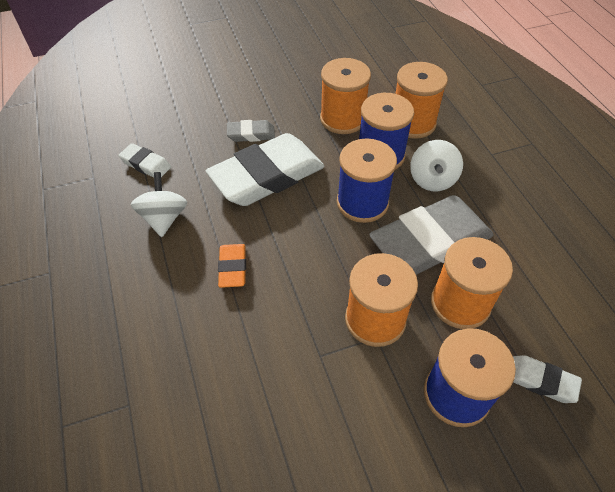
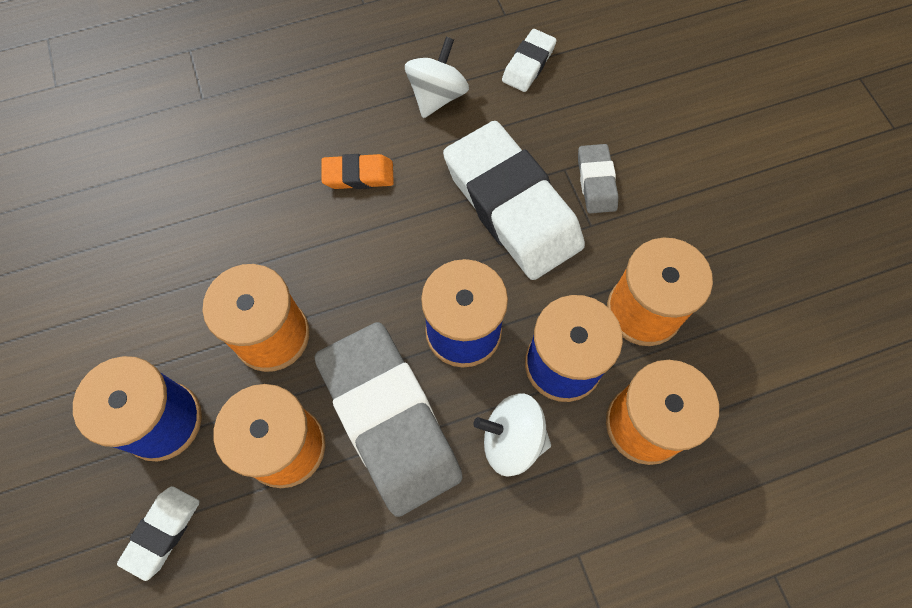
camera: 90 degrees right, 15 degrees up
white spinning top [131,172,187,237] -> white spinning top turned 60 degrees counterclockwise [405,37,469,118]

